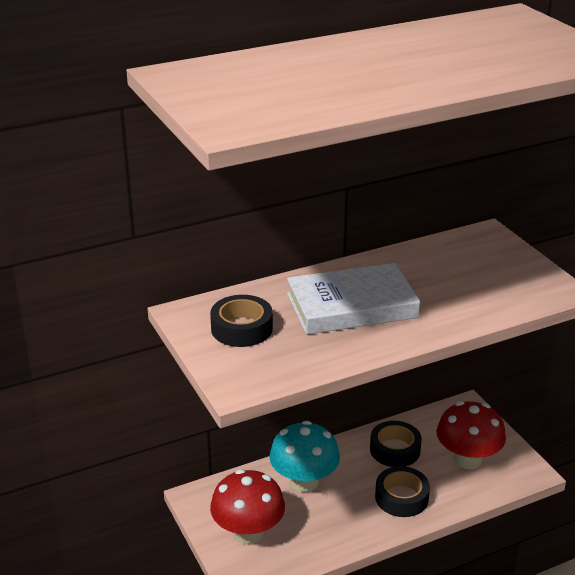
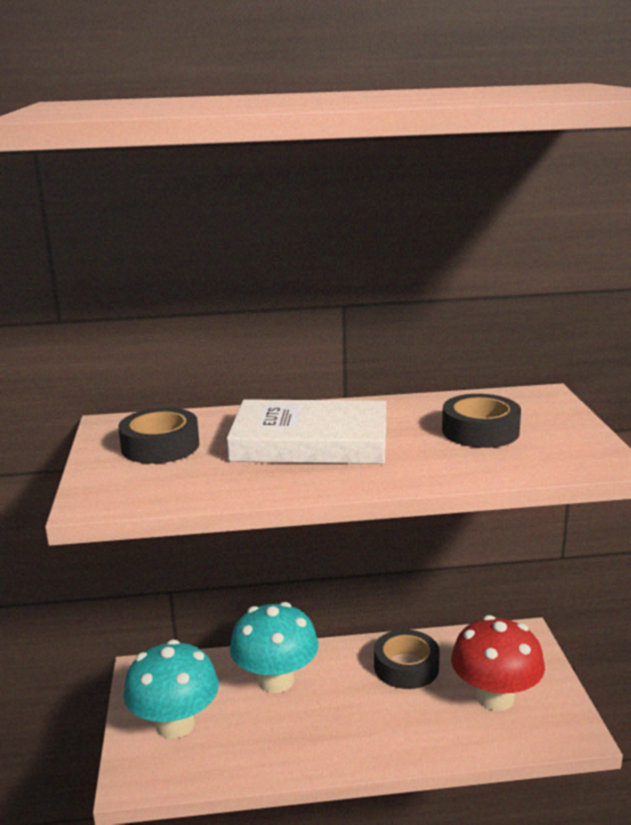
camera: 20 degrees right, 10 degrees down
red mushroom [210,469,285,544] -> turquoise mushroom [123,639,219,739]
black tape [375,466,430,517] -> black tape moved to [442,394,521,448]

